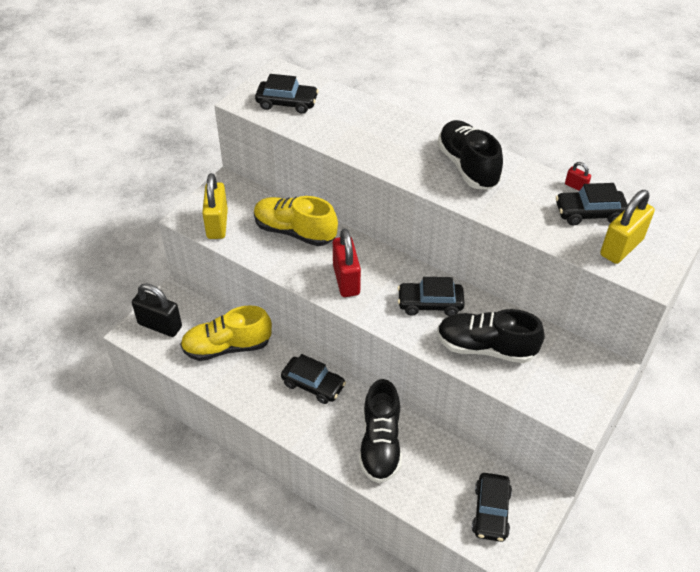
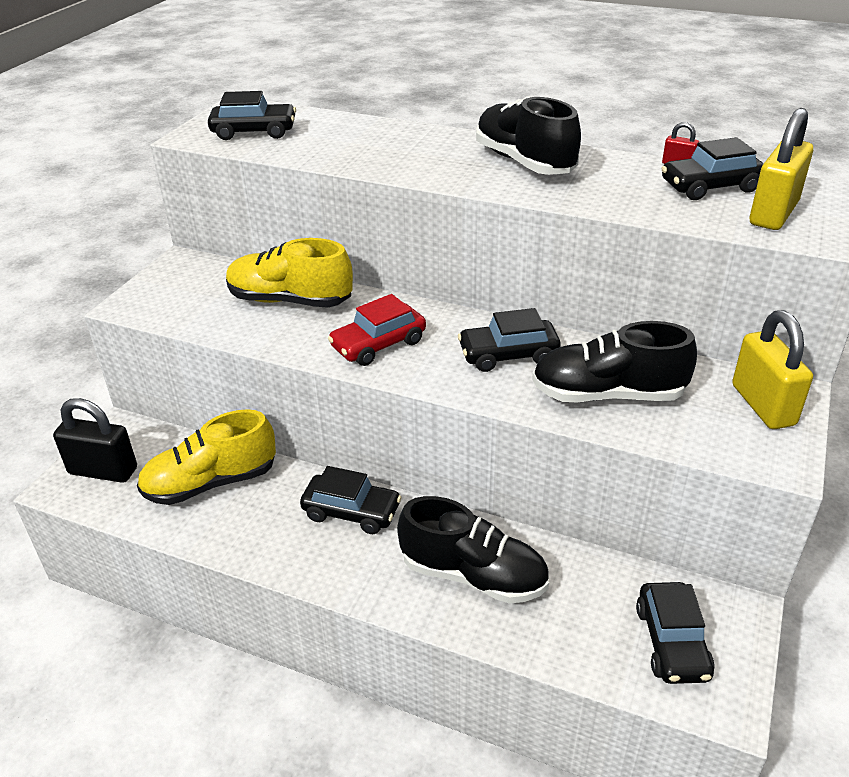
camera: 10 degrees left, 10 degrees down
yellow padlock [202,173,228,239] -> yellow padlock moved to [732,310,813,429]
red padlock [333,229,361,297] -> red car [328,294,426,366]
black shoe [359,379,402,483] -> black shoe turned 60 degrees counterclockwise [397,496,549,604]

